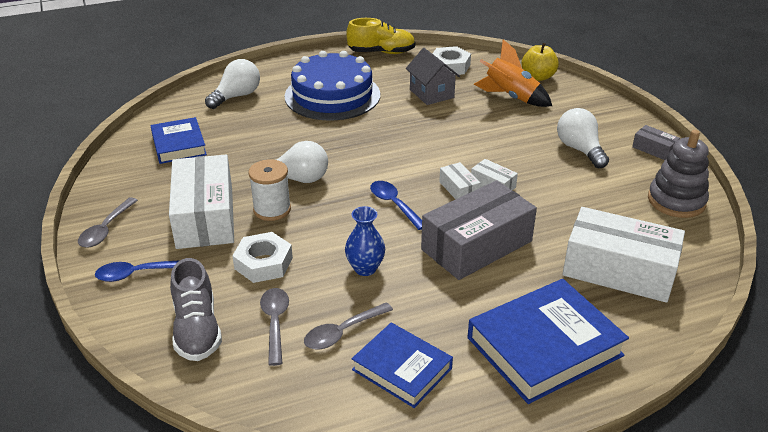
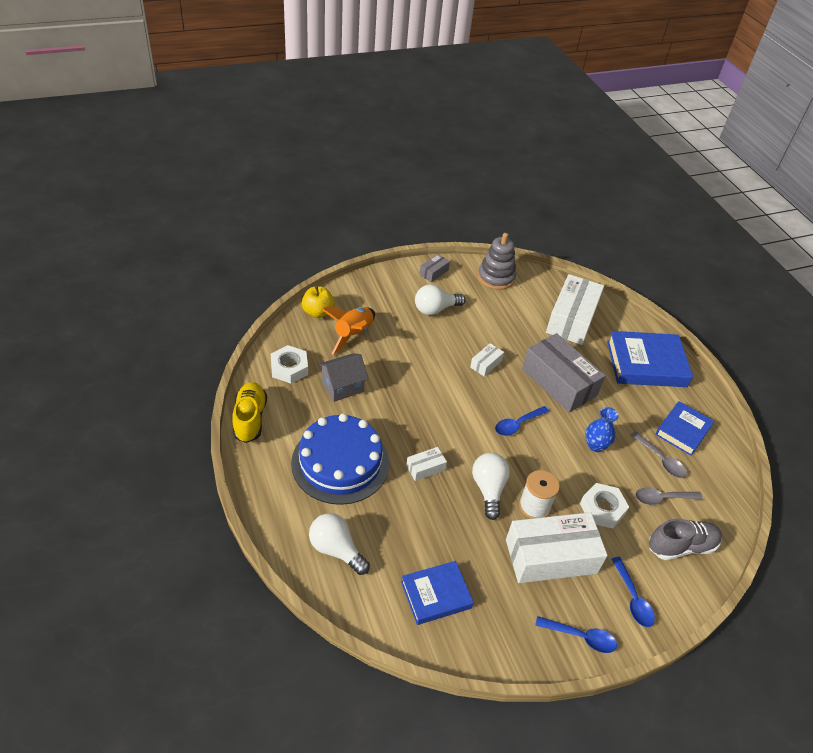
camera: 95 degrees left, 10 degrees up
grey spoon [78,197,138,248] -> blue spoon [535,616,617,653]
white box [439,162,481,199] -> white box moved to [406,447,447,481]
blue book [468,279,629,404] -> blue book turned 60 degrees counterclockwise [607,331,693,387]

